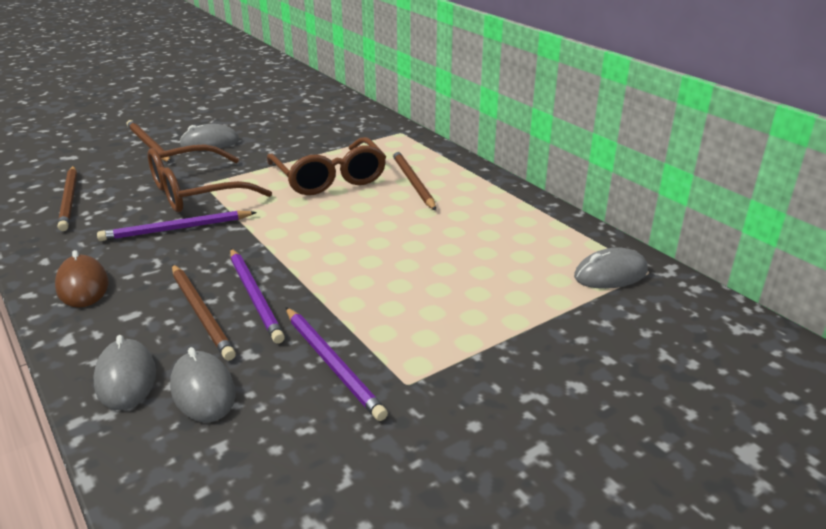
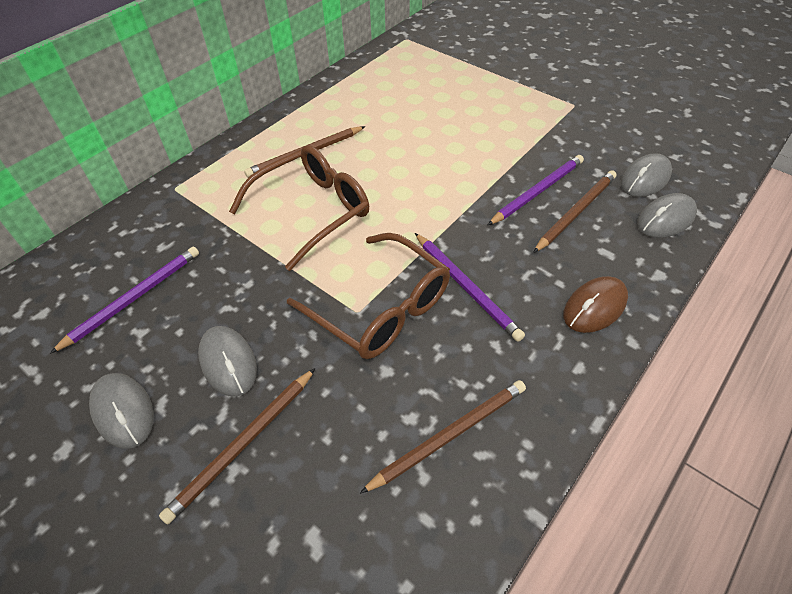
camera: 105 degrees left, 20 degrees up
purple pencil [286,307,388,421] -> purple pencil moved to [50,246,199,354]
grey mouse [574,247,648,289] -> grey mouse moved to [89,373,154,449]

